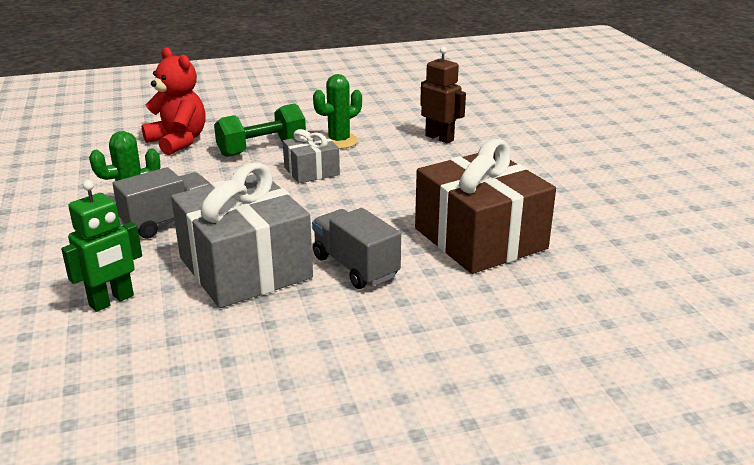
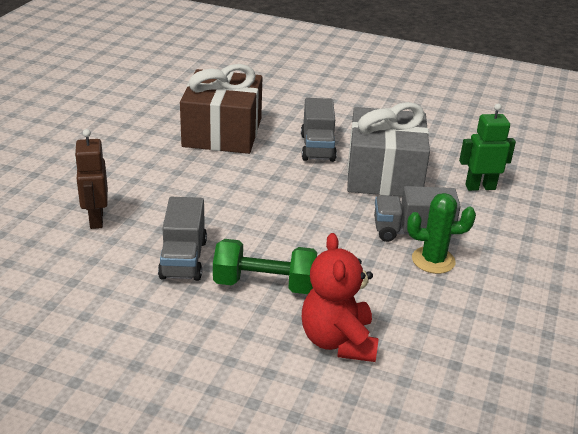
camera: 145 degrees left, 5 degrees up
grey gift [283,129,340,183] -> none
green cactus [313,74,362,149] -> grey truck [158,197,207,281]

